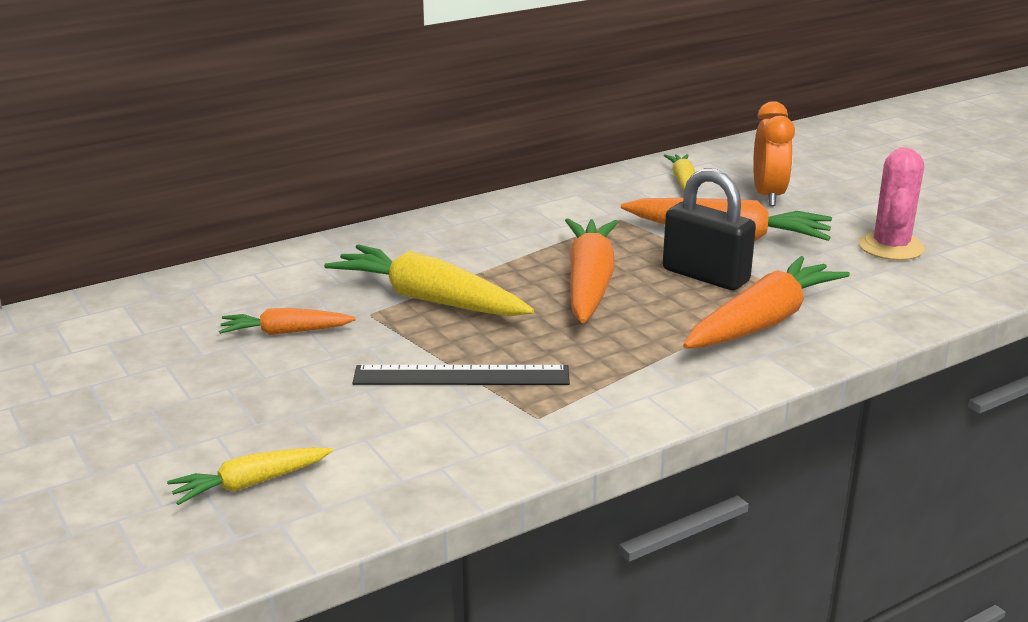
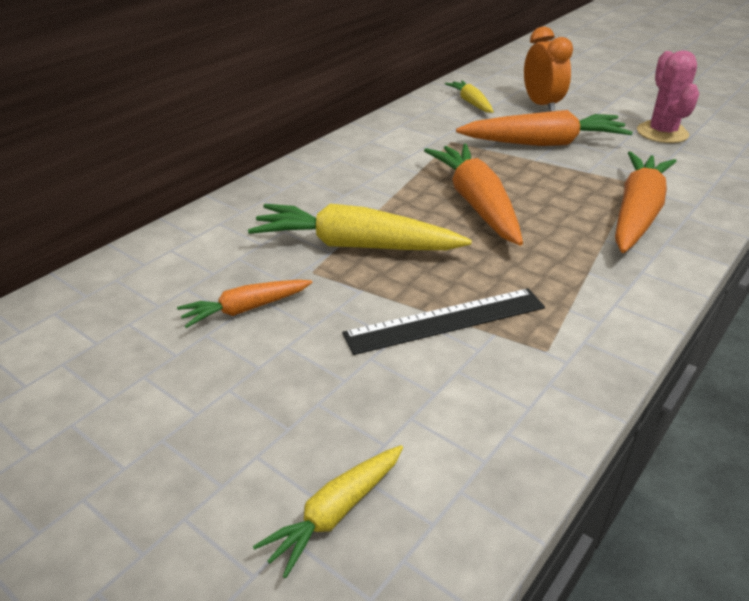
camera: 20 degrees left, 10 degrees up
black padlock [663,168,756,290] -> none

